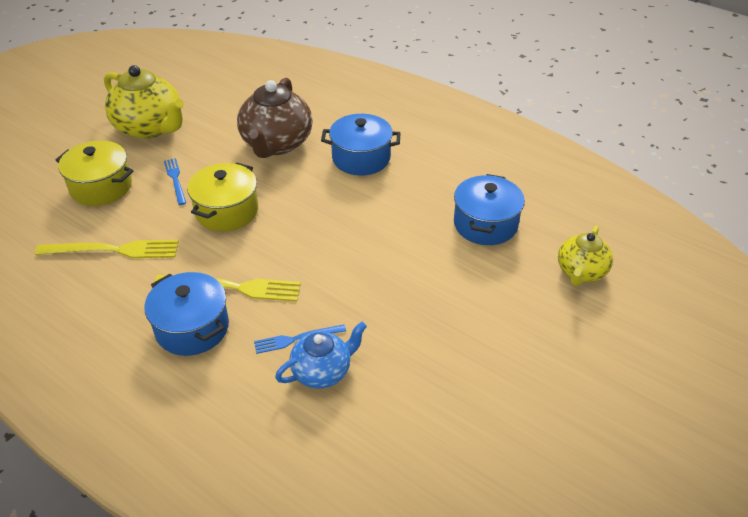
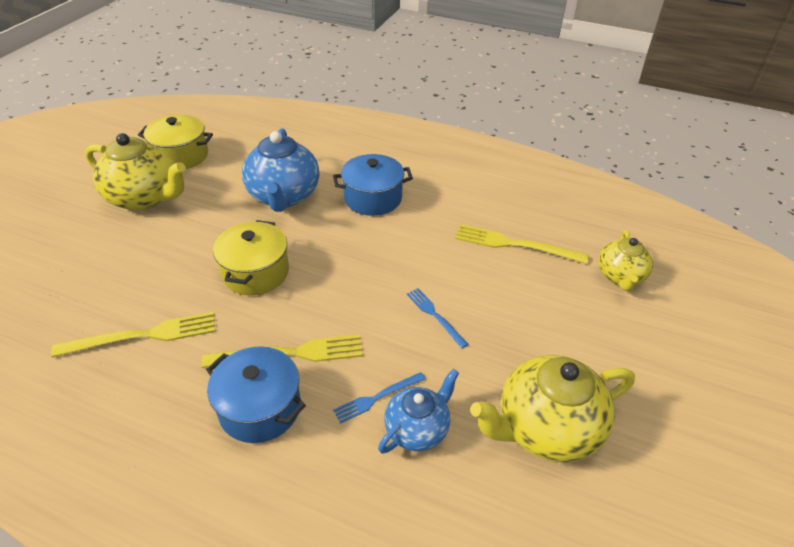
camera: 15 degrees left, 0 degrees up
yellow pot [56,140,134,206] -> yellow pot moved to [138,115,213,169]
blue fork [164,158,186,205] -> blue fork moved to [407,288,468,348]
brown teapot [237,78,313,158] -> blue teapot [242,128,320,212]
blue pot [454,174,525,245] -> yellow fork [455,224,589,264]
none -> yellow teapot [470,355,635,462]

